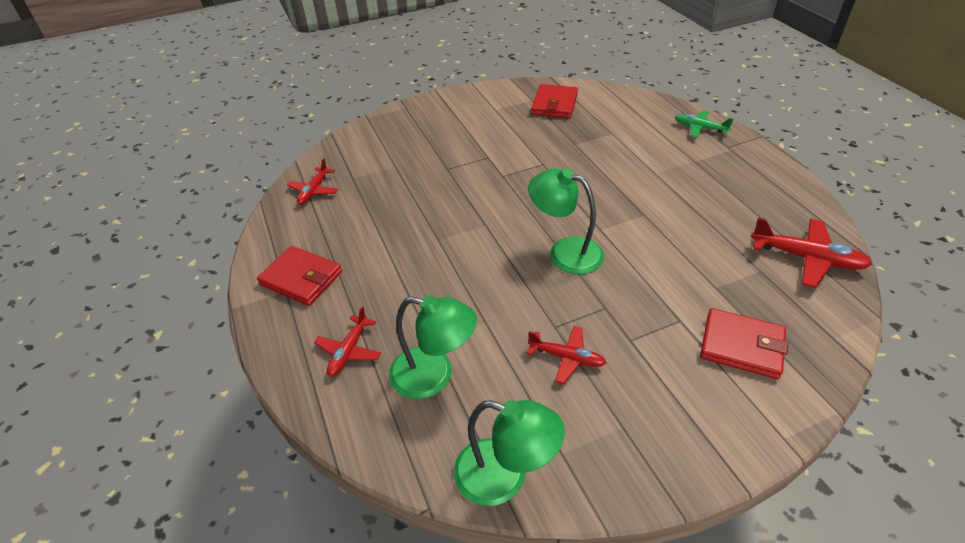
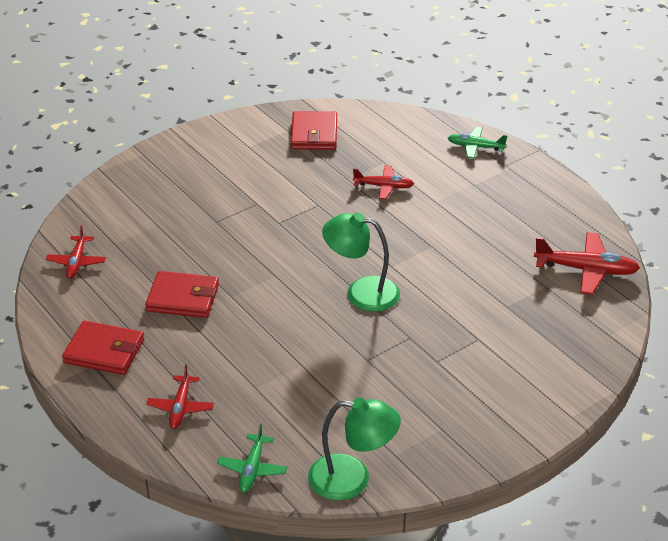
camera: 15 degrees left, 5 degrees down
green lamp [389,295,477,399] -> none
red plane [527,326,606,384] -> red plane moved to [353,165,414,200]
red wallet [700,308,788,379] -> red wallet moved to [145,271,219,318]
none -> green plane [217,424,287,492]

